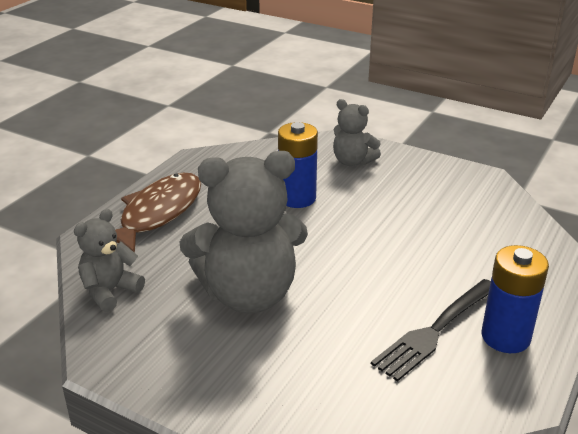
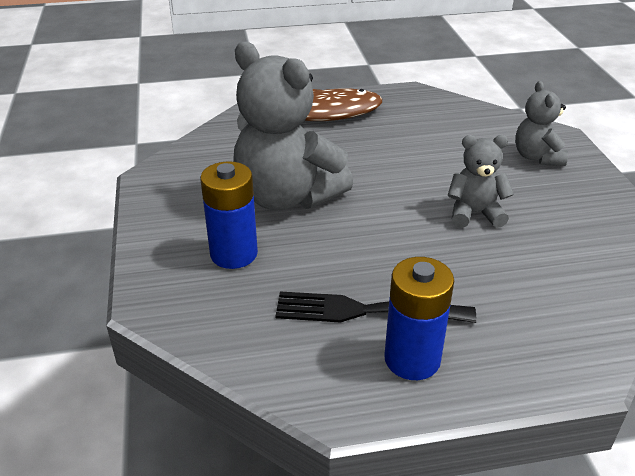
camera: 50 degrees right, 5 degrees up
grey teddy bear [74,209,145,312] -> grey teddy bear moved to [447,135,514,228]
blue battery [278,122,318,208] -> blue battery moved to [200,161,258,269]

